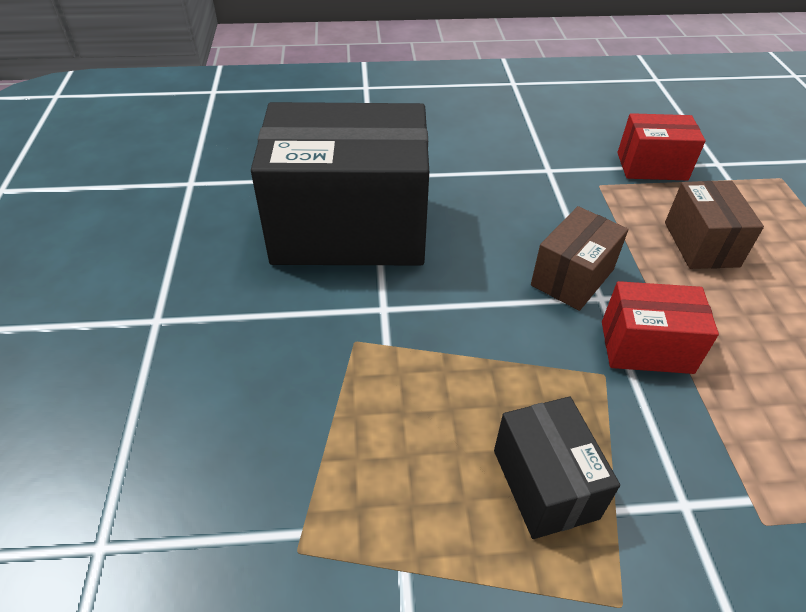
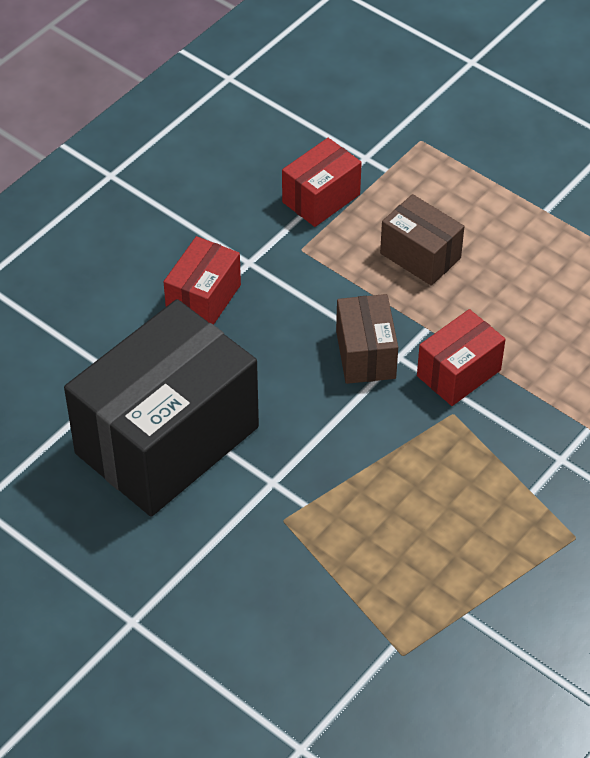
camera: 45 degrees left, 5 degrees up
black box [494,397,620,539] -> none
none -> red box [164,236,241,325]

